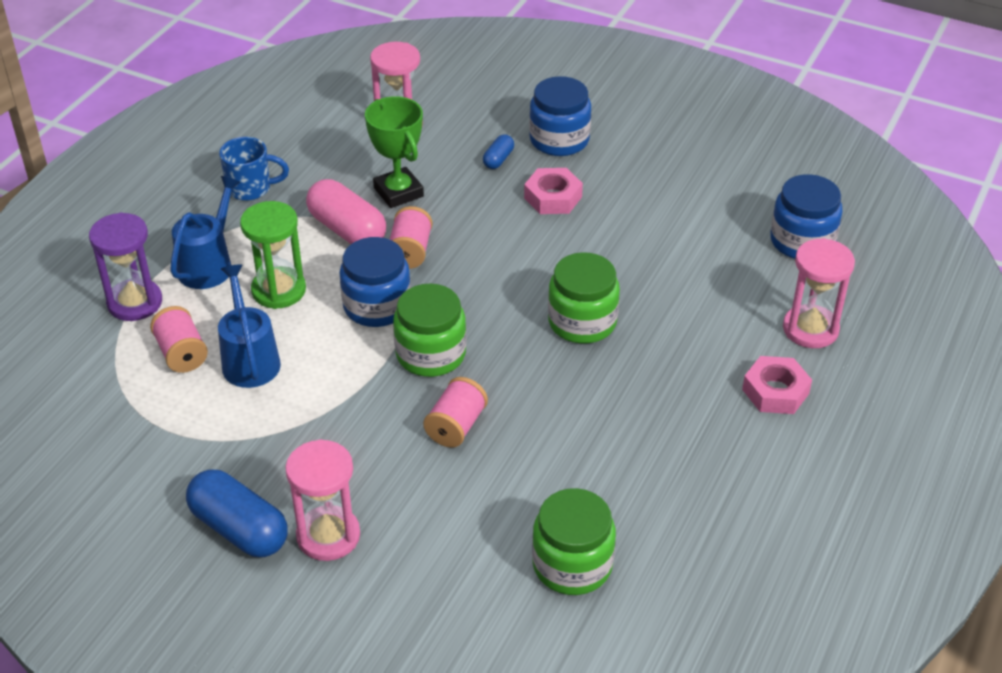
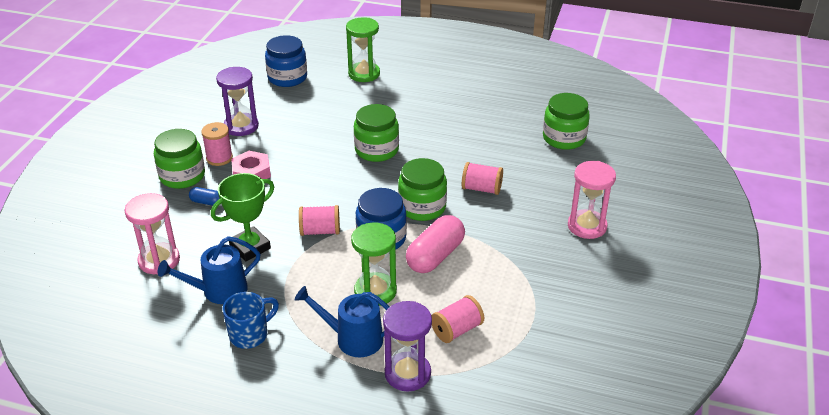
camera: 100 degrees left, 5 degrees down
blue capsule [186,469,288,557] -> none
blue watering can [218,264,281,388] -> blue watering can moved to [158,236,260,304]
blue mug [219,137,289,201] -> blue mug turned 60 degrees clockwise [222,292,279,349]
pink capsule [306,179,386,244] -> pink capsule moved to [406,215,465,273]
blue jar [529,76,591,156] -> green jar [154,129,205,189]
pink nut [742,356,812,414] -> none
pink hourglass [783,238,855,348] -> green hourglass [346,17,380,82]
none -> pink spool [201,122,233,166]
none -> purple hourglass [216,67,259,136]

